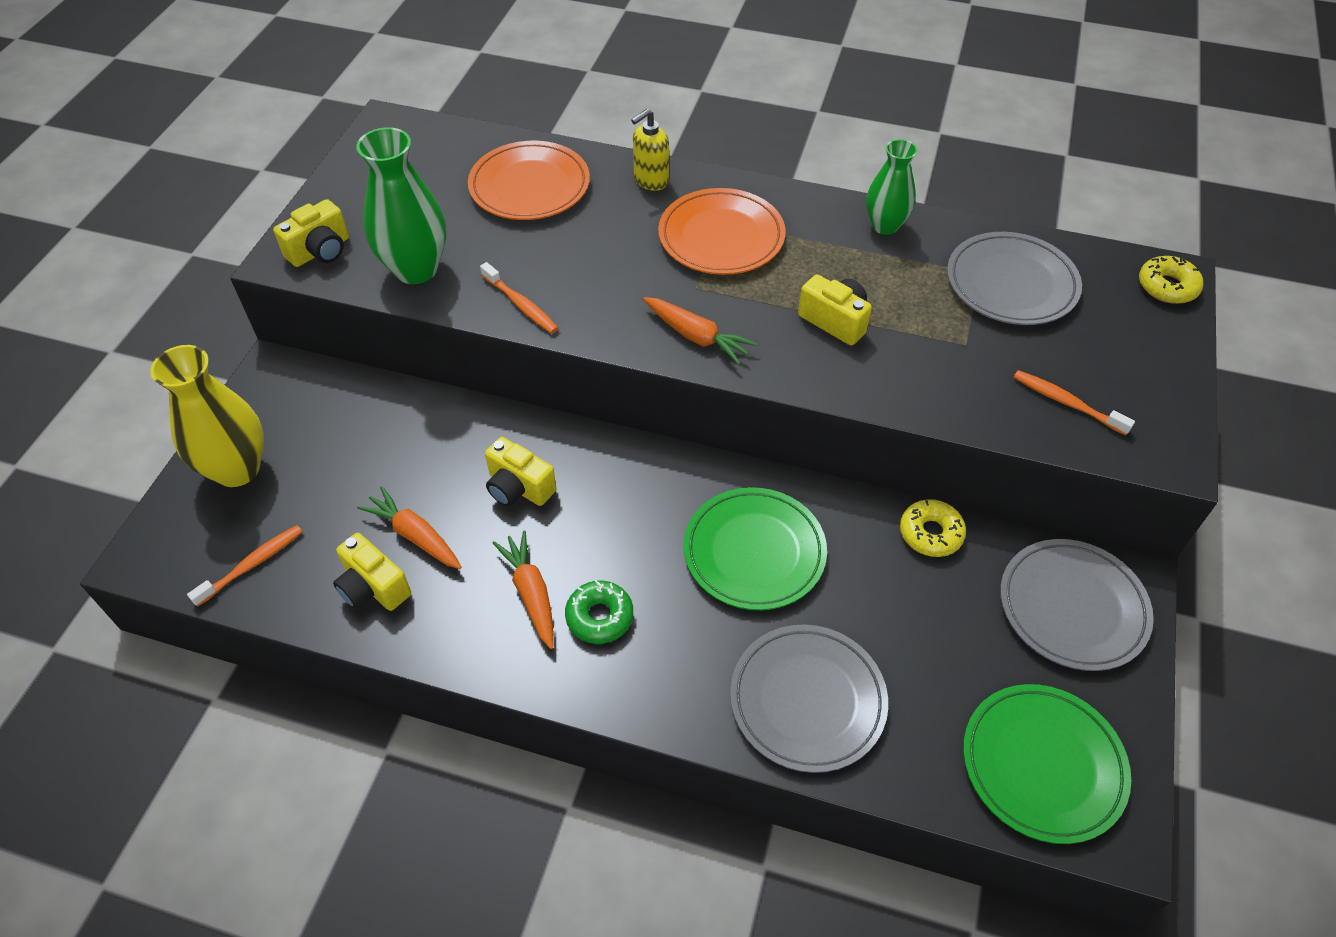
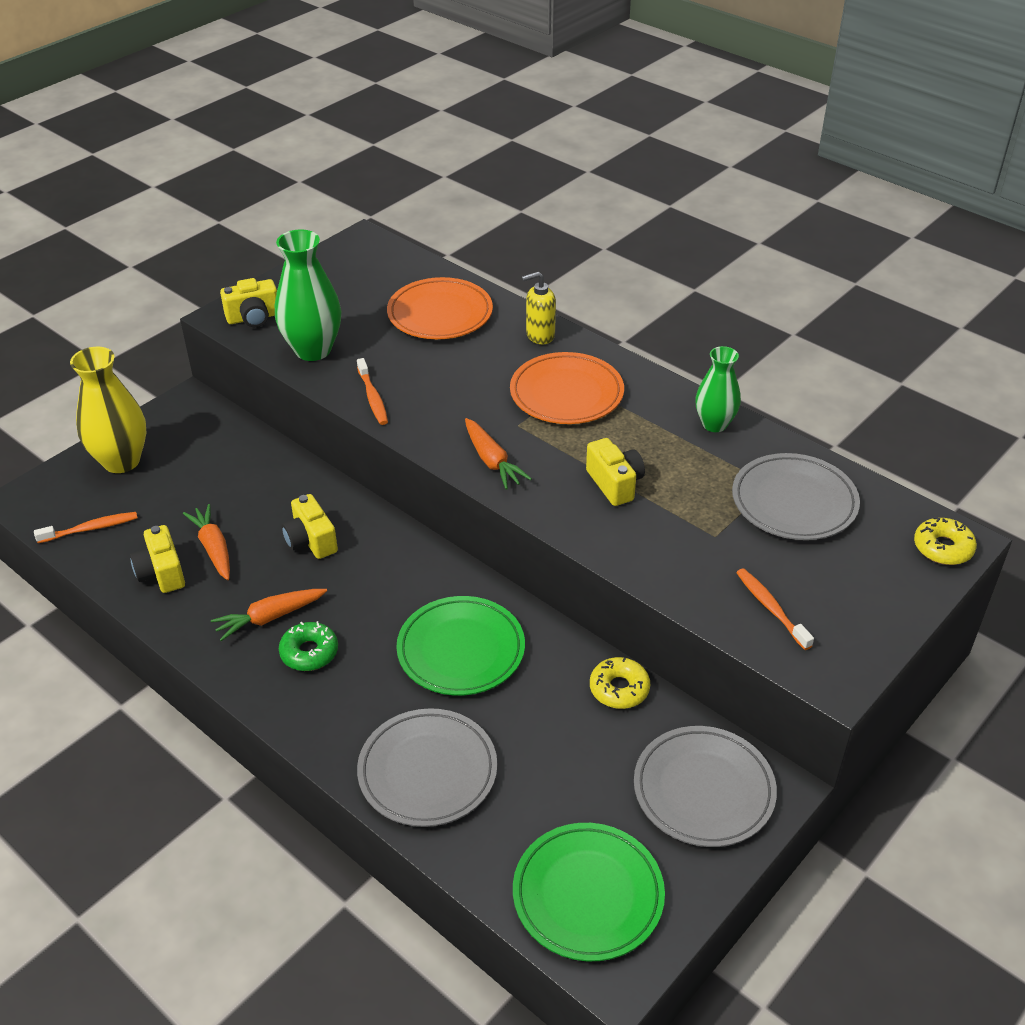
camera: 25 degrees right, 10 degrees down
orange carrot [492,530,554,649] -> orange carrot turned 120 degrees counterclockwise [211,589,327,641]

